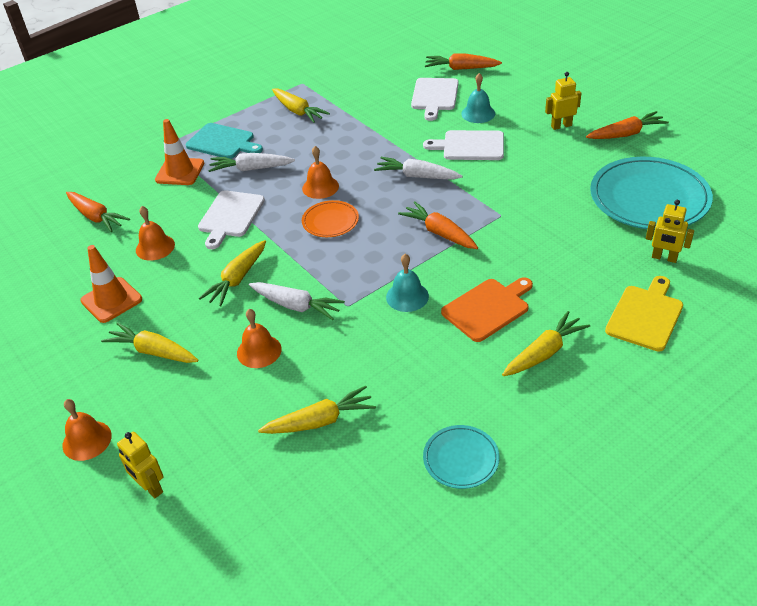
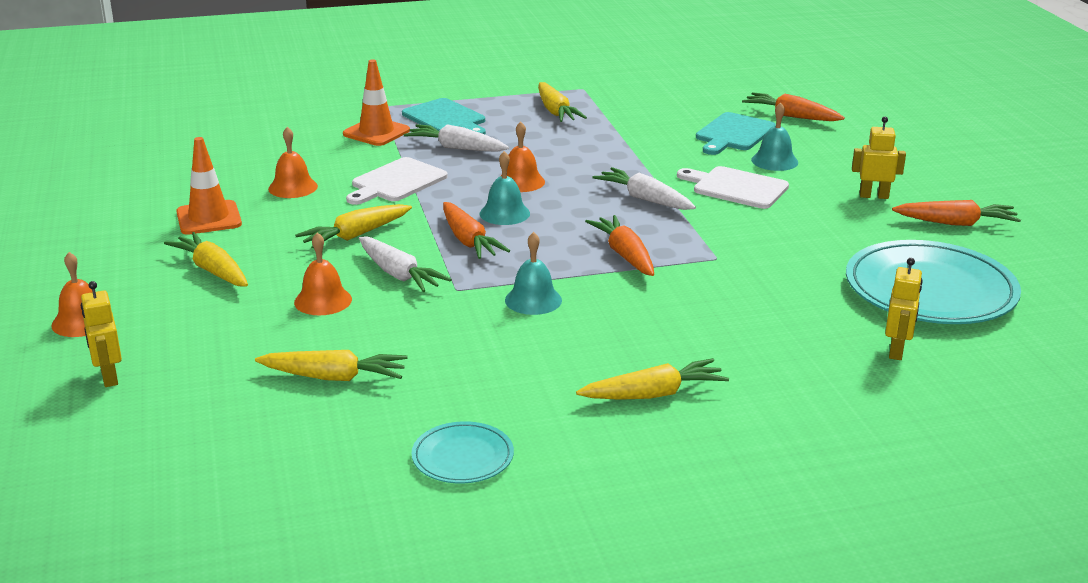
camera: 20 degrees right, 15 degrees down
orange carrot [66,192,130,232] -> orange carrot moved to [443,202,510,259]
orange plate [302,200,359,237] -> turquoise bell [480,151,530,225]
white cutting board [411,78,459,121] -> turquoise cutting board [696,112,776,155]
orange cutting board [441,277,533,342] -> none
yellow cutting board [605,276,683,352] -> none
yellow robot [646,200,694,263] -> yellow robot turned 120 degrees counterclockwise [885,258,923,360]

